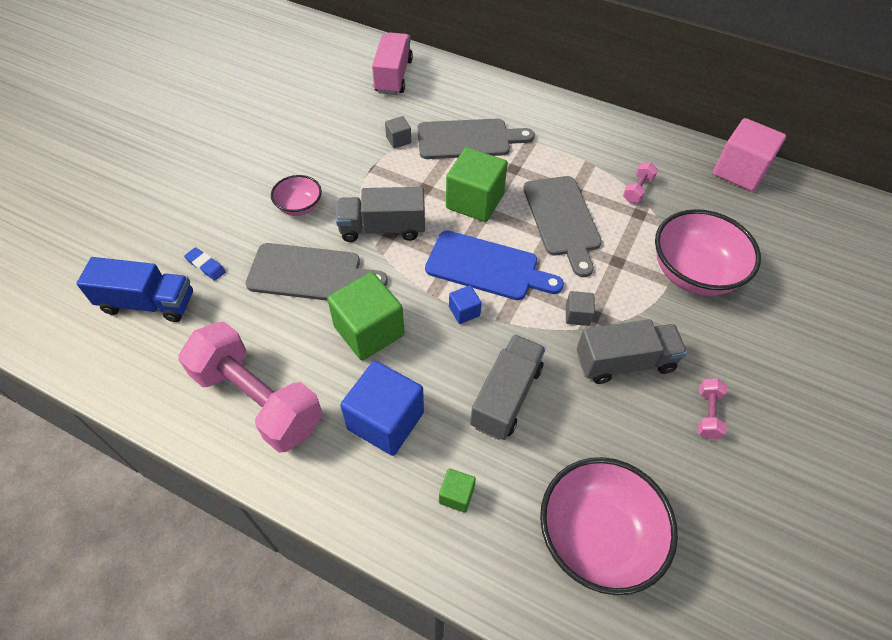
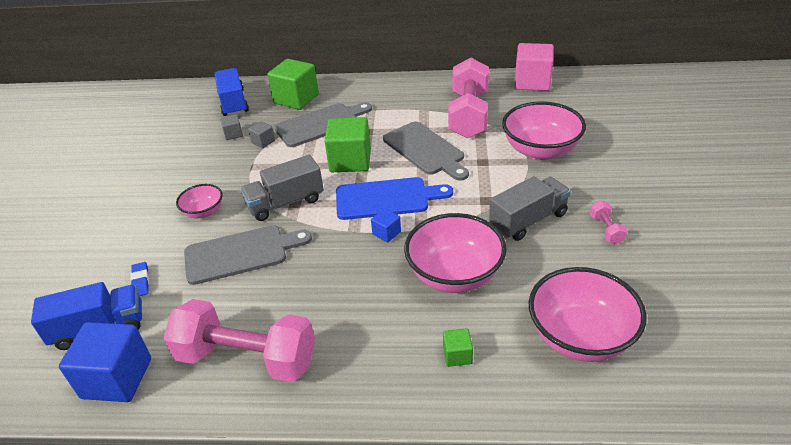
camera: 20 degrees left, 15 degrees down
blue eraser [184,247,226,281] -> blue eraser turned 60 degrees clockwise [131,262,149,296]
green cube [327,272,404,361] -> green cube moved to [267,59,319,110]
blue cube [340,361,424,456] -> blue cube moved to [59,322,151,402]
pink truck [372,32,413,95] -> blue truck [214,68,249,116]
grey truck [470,334,546,440] -> pink bowl [404,213,507,293]
grey cube [566,291,595,326] -> grey cube moved to [220,114,243,140]
pink dumbbell [623,162,658,203] -> pink dumbbell [448,58,489,139], size x2.47

